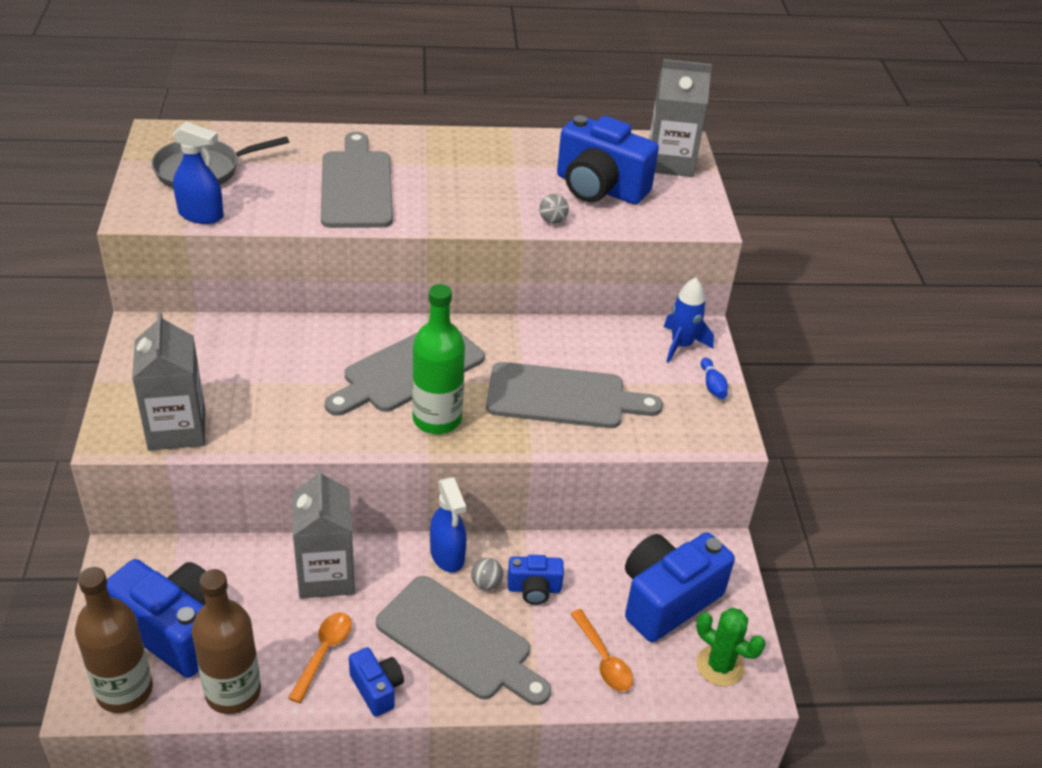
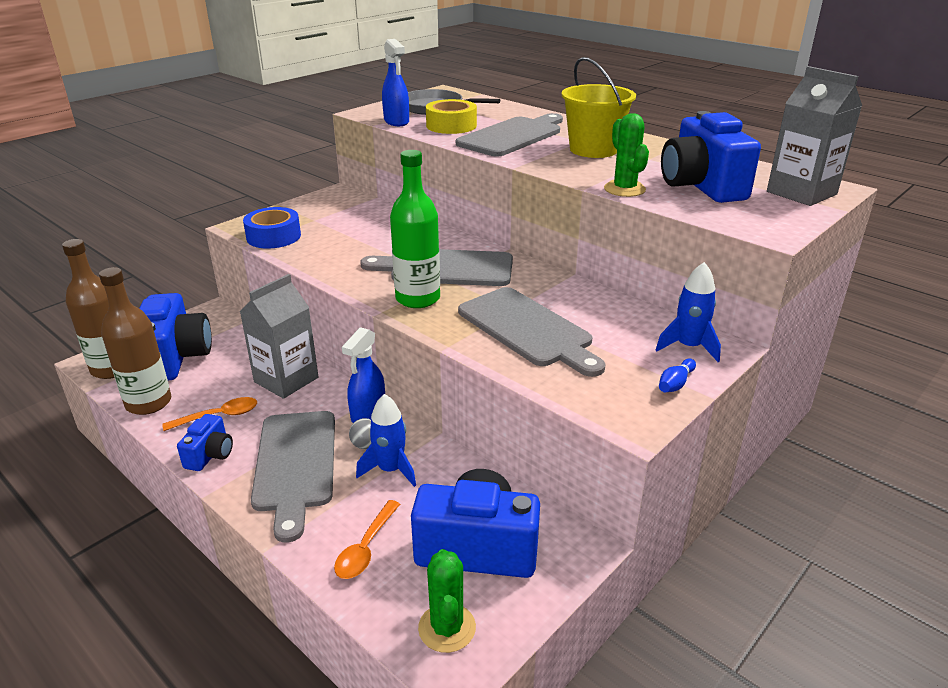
camera: 50 degrees right, 10 degrees down
grey carton [132,311,205,451] -> blue tape [243,207,301,249]
blue camera [508,555,564,605] -> blue rocket [356,394,416,487]
grey ball [539,194,569,224] -> green cactus [604,113,649,197]
none -> yellow tape [426,99,477,134]
none -> yellow bucket [561,57,636,158]

